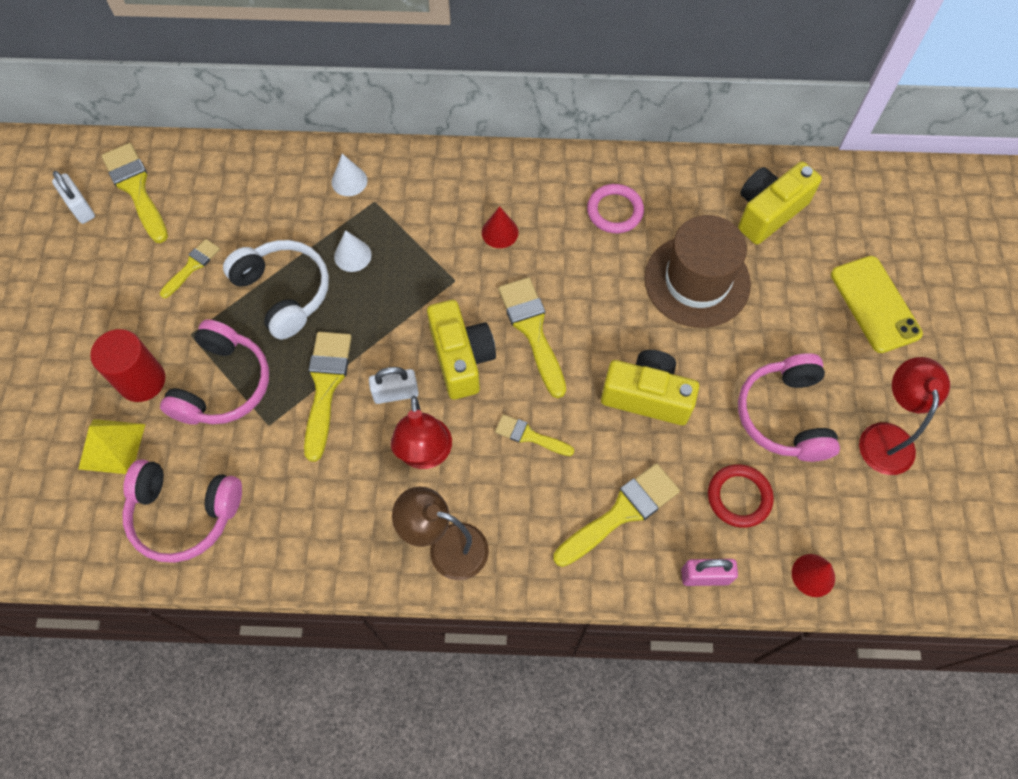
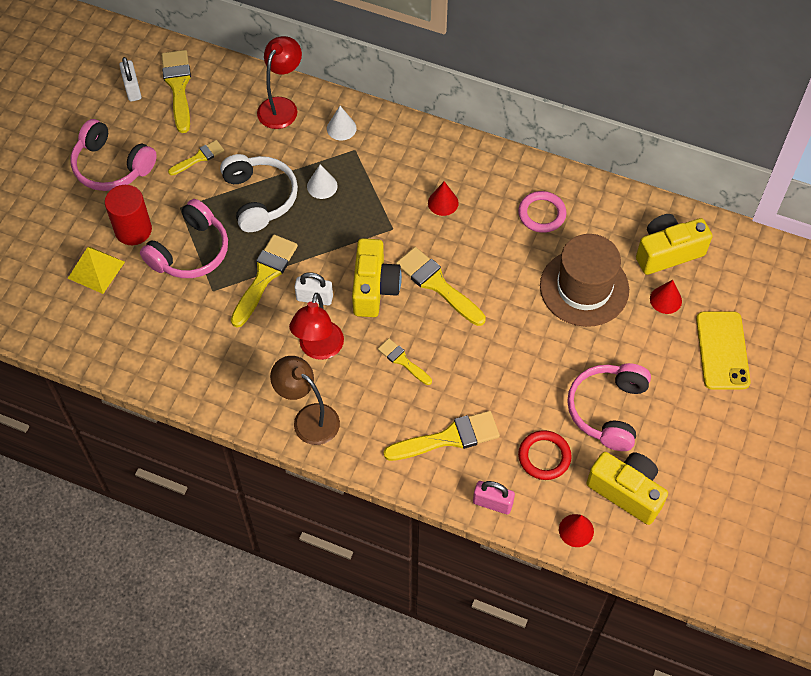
camera: 20 degrees right, 5 degrees down
pink headphones [122,459,242,563] -> pink headphones moved to [71,119,157,191]
yellow brush [498,277,566,398] -> yellow brush turned 45 degrees counterclockwise [396,247,486,326]
yellow camera [601,350,699,425] -> yellow camera moved to [586,452,668,525]
red lamp [859,357,950,475] -> red lamp moved to [257,36,302,129]
none -> red cone [650,280,682,314]

